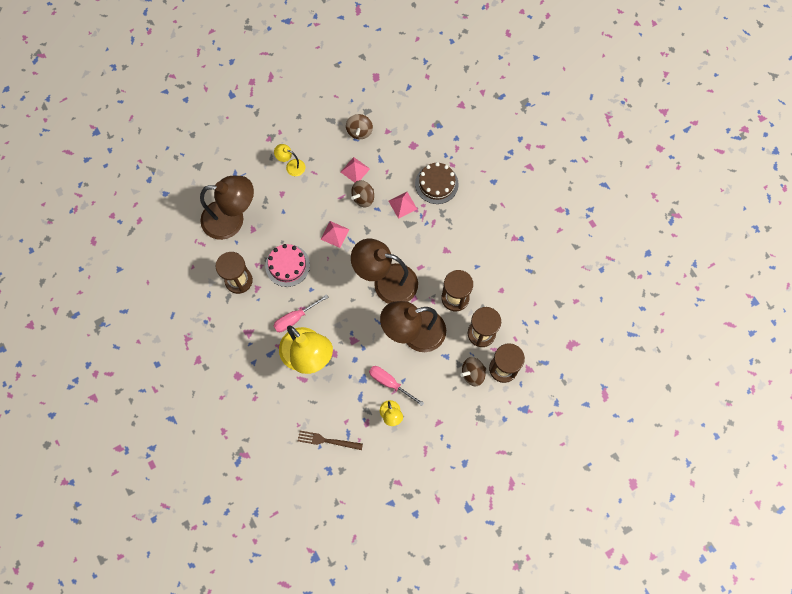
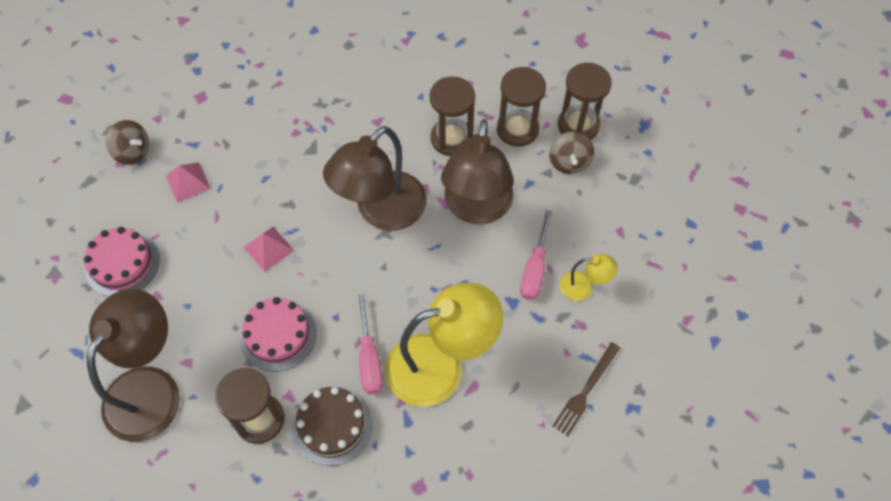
camera: 65 degrees left, 10 degrees down
yellow lamp [274,144,305,176] -> pink cake [84,227,160,297]
brown spinning top [351,180,374,207] -> none
pink screwdriver [369,366,424,406] -> pink screwdriver turned 45 degrees counterclockwise [520,210,552,300]
pink pyramid [389,192,417,219] -> none
brown cake [415,162,459,204] -> brown cake moved to [292,386,373,466]

